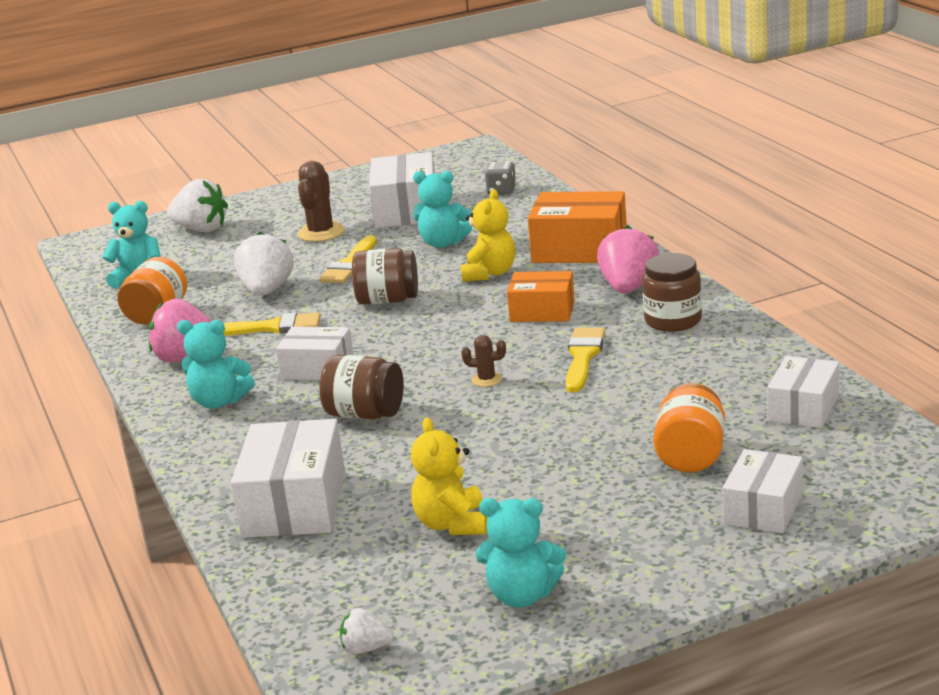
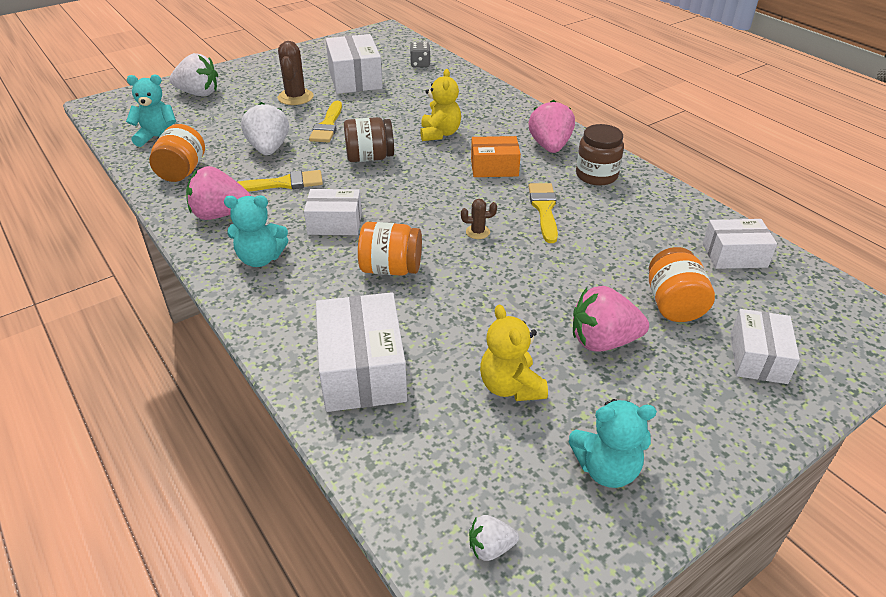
camera: 15 degrees left, 15 degrees up
brown jar [319,355,404,419] -> orange jar [358,222,422,276]
turquoise teddy bear [413,171,472,248] -> none
orange box [528,191,627,263] -> none
white box [767,356,839,428] -> white box turned 75 degrees clockwise [703,219,777,269]
none -> pink strawberry [573,286,649,352]

